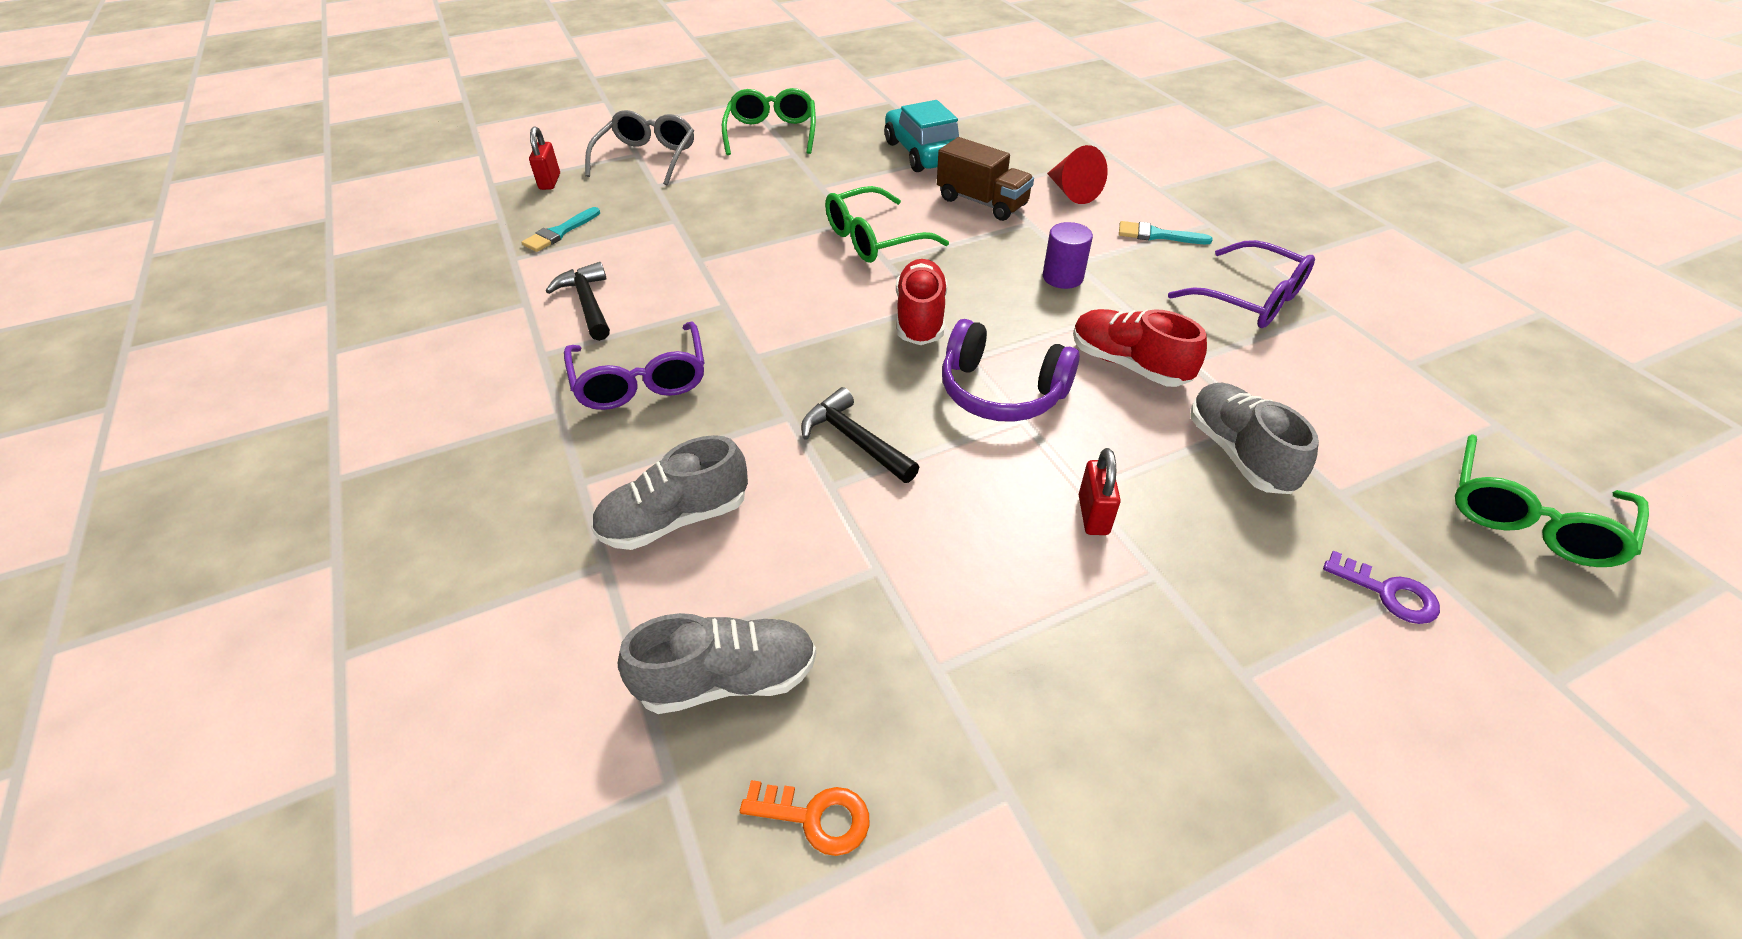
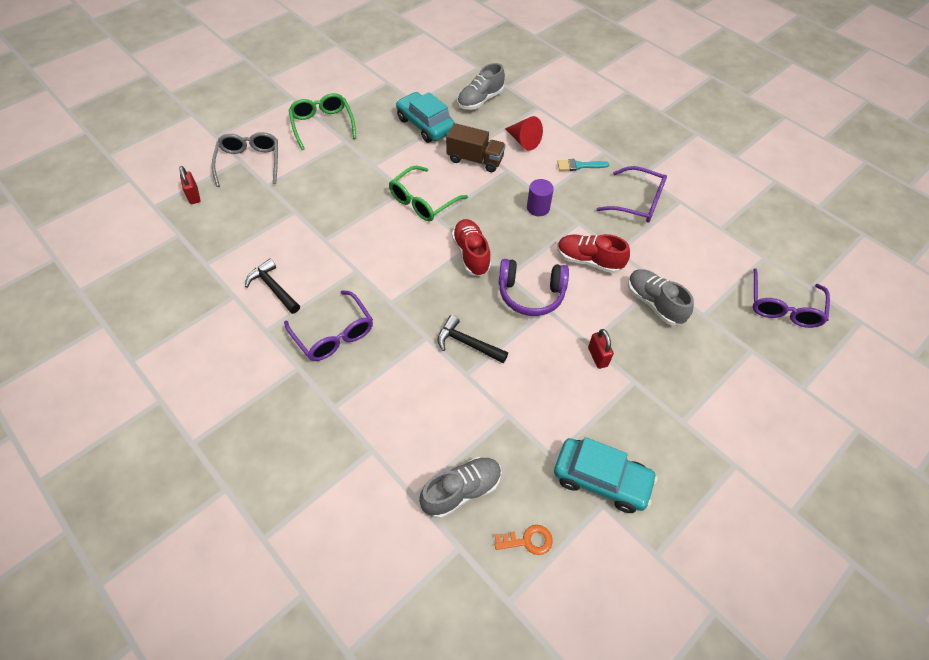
camera: 20 degrees left, 10 degrees up
turquoise brush [522,207,600,252] -> none
grey shoe [591,435,748,550] -> grey shoe moved to [457,63,505,110]
purple key [1323,551,1440,624] -> none
green glasses [1455,434,1649,567] -> purple glasses [752,268,830,328]
none -> turquoise car [554,437,658,513]

